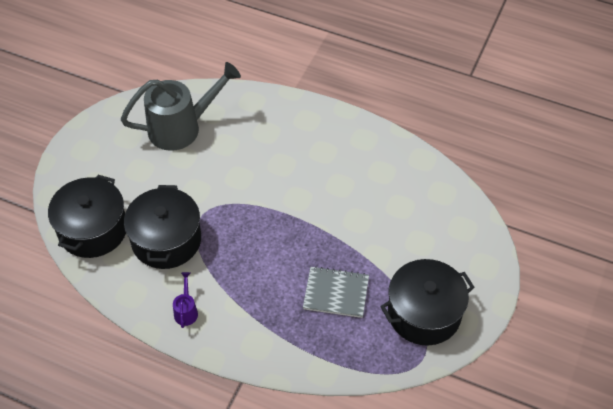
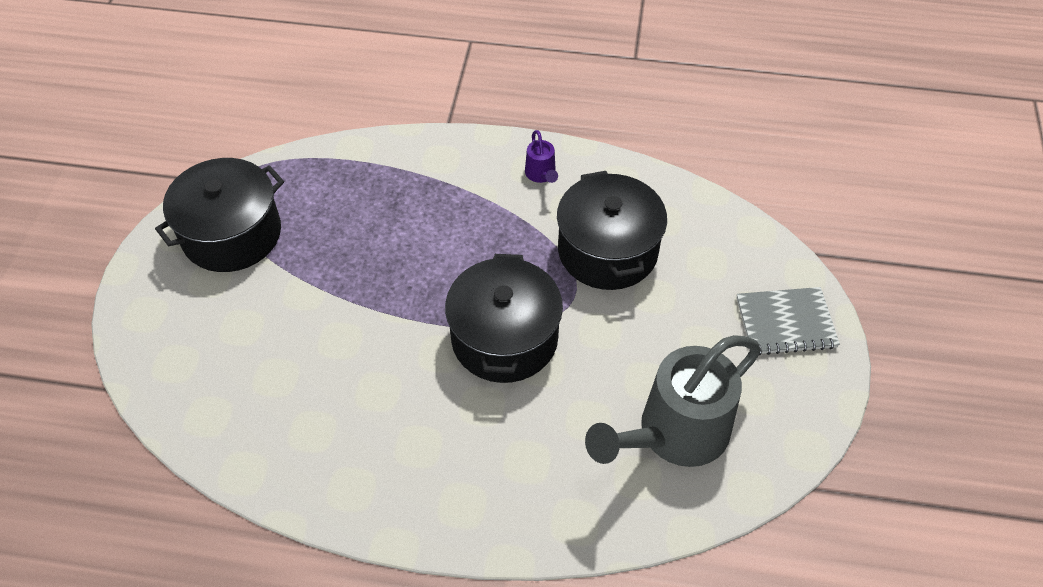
camera: 165 degrees right, 0 degrees up
black pot [48,175,126,258] -> black pot moved to [445,254,563,383]
grey notebook [303,266,369,318] -> grey notebook moved to [736,287,840,356]

